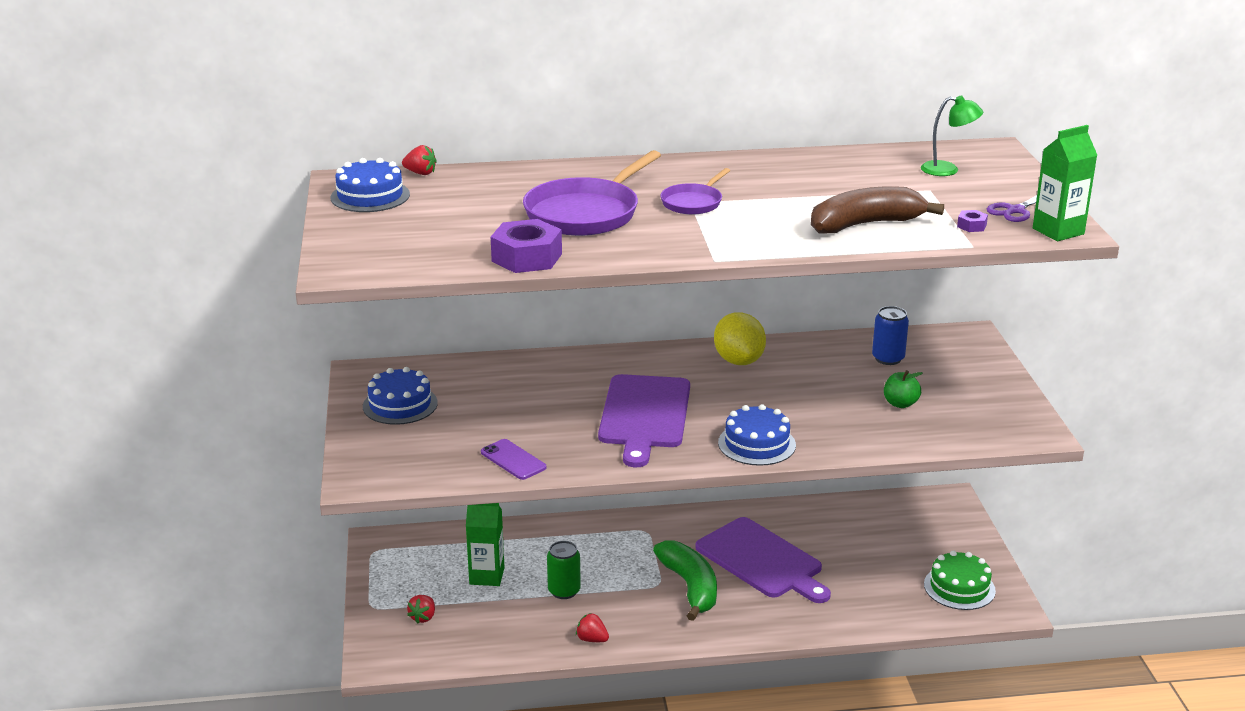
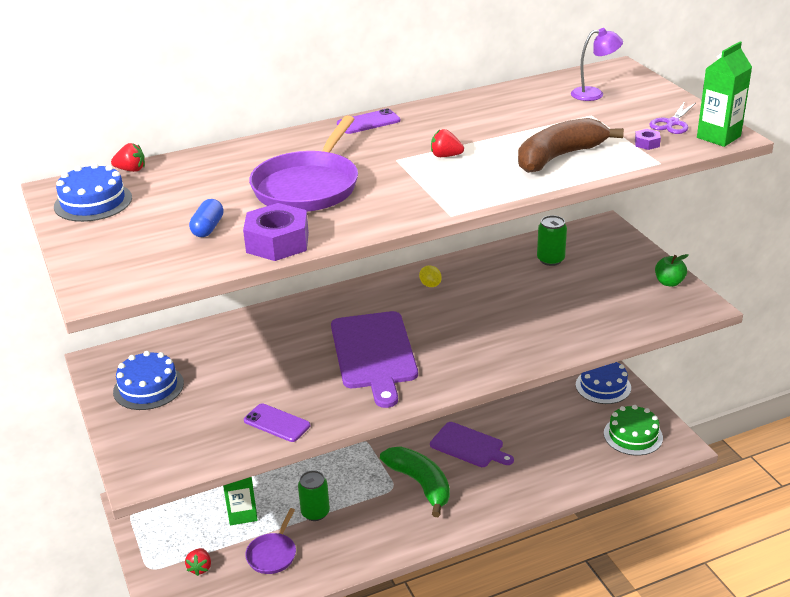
camera: 15 degrees left, 5 degrees up
red strawberry [576,613,609,642] -> red strawberry moved to [431,129,464,157]
purple pan [660,168,730,215] -> purple pan moved to [245,508,296,574]
purple cutting board [695,517,831,603] -> purple cutting board [430,422,514,467], size x0.66
yellow lemon [714,312,766,365] -> yellow lemon [419,265,442,287], size x0.47
blue cake [718,404,796,466] -> blue cake moved to [576,362,631,404]
blue can [872,306,909,365] -> green can [537,215,567,266]
green apple [884,370,923,408] -> green apple moved to [655,254,689,287]
green lamp [921,96,983,176] -> purple lamp [571,28,623,101]
none -> blue capsule [189,199,224,237]
none -> purple phone [337,108,401,134]

